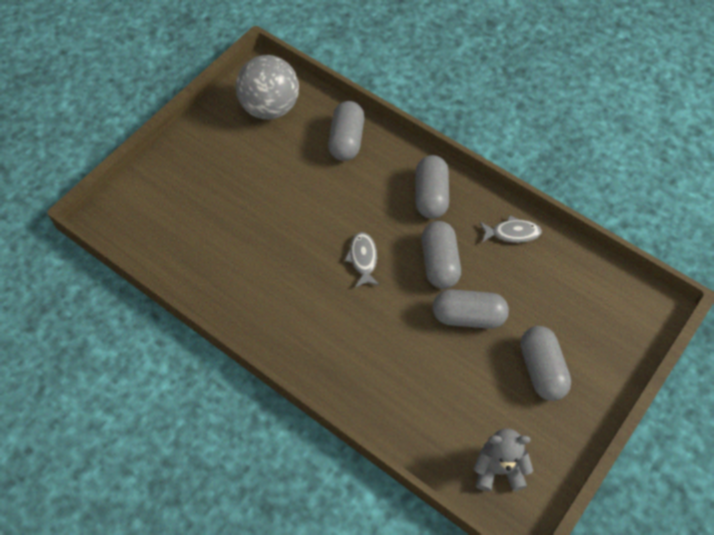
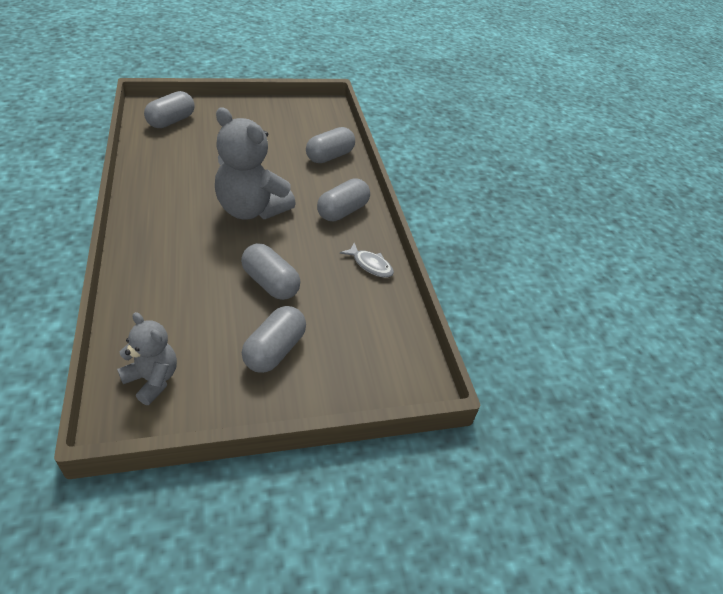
camera: 35 degrees right, 15 degrees down
grey ball [236,55,299,119] -> none
grey fish [345,232,379,287] -> grey teddy bear [215,107,296,220]
grey capsule [422,221,461,289] -> grey capsule moved to [144,91,194,128]

